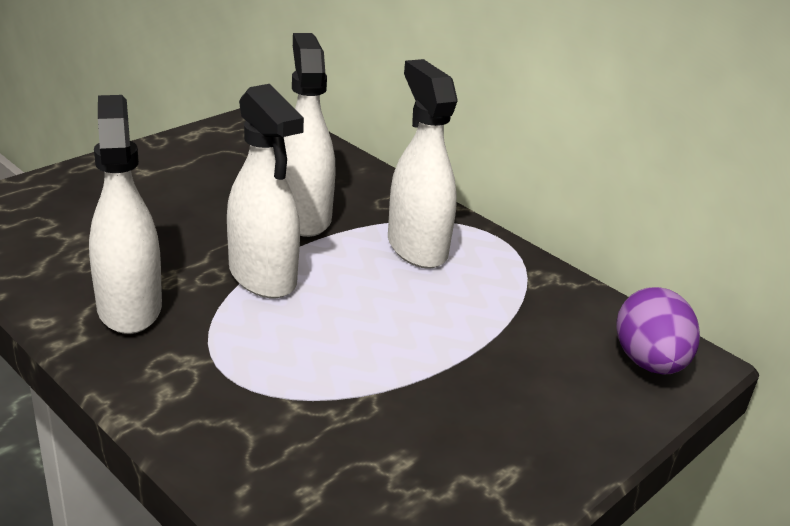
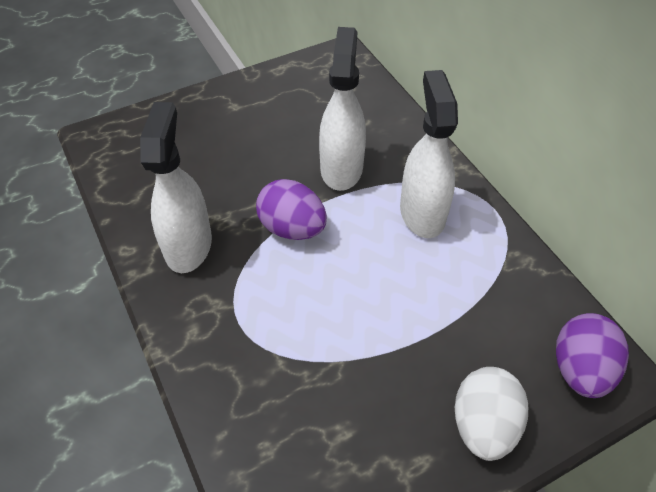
camera: 20 degrees right, 20 degrees up
white spray bottle [227,84,304,298] -> purple egg [256,179,327,240]
none -> white egg [455,367,528,461]

